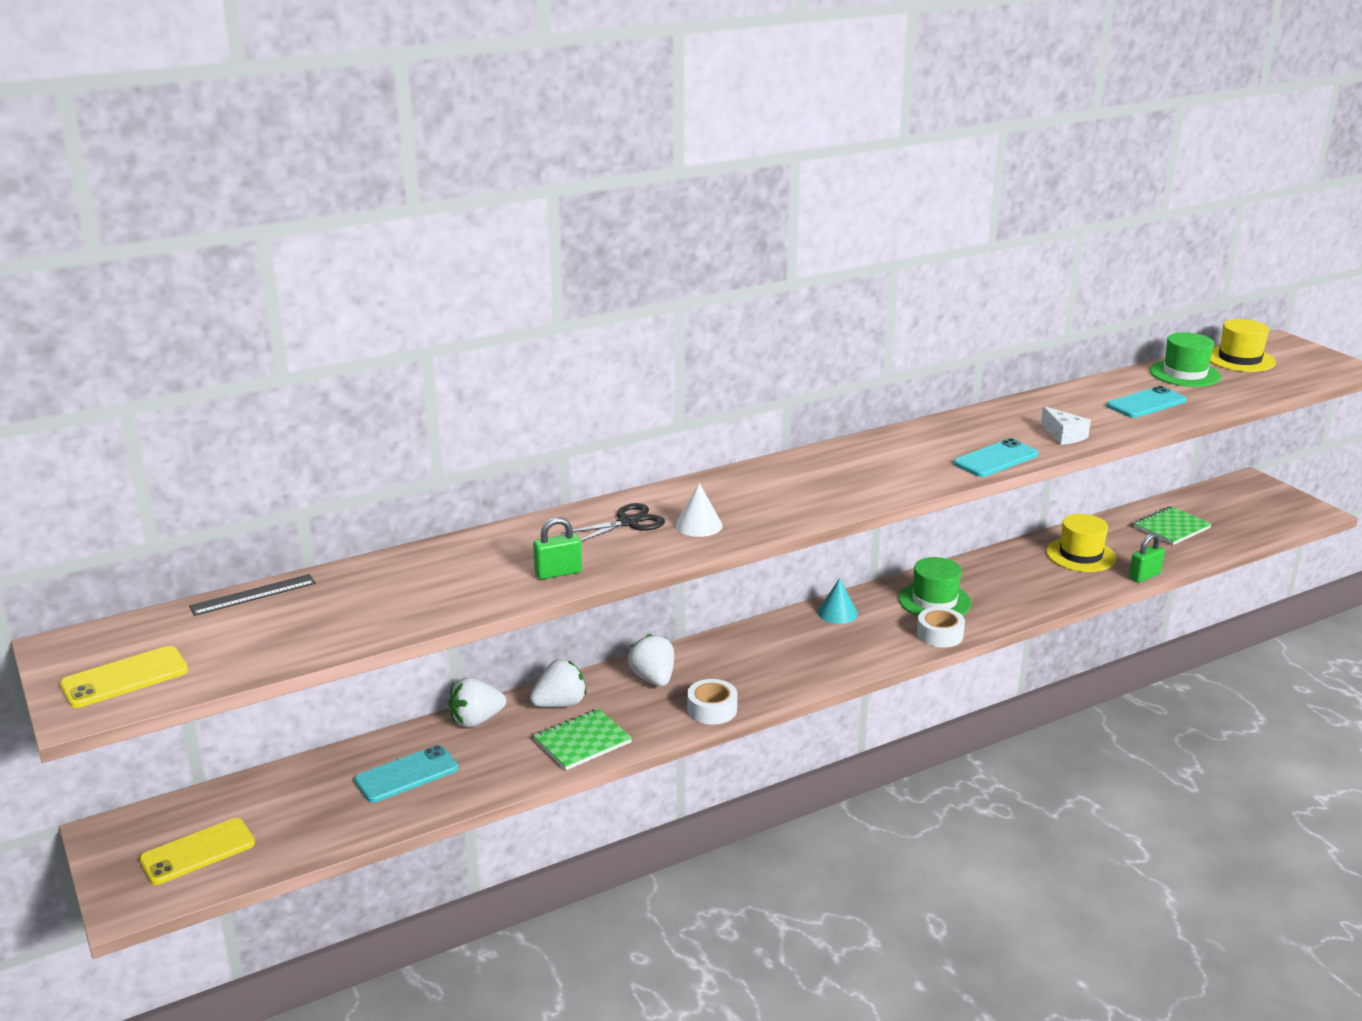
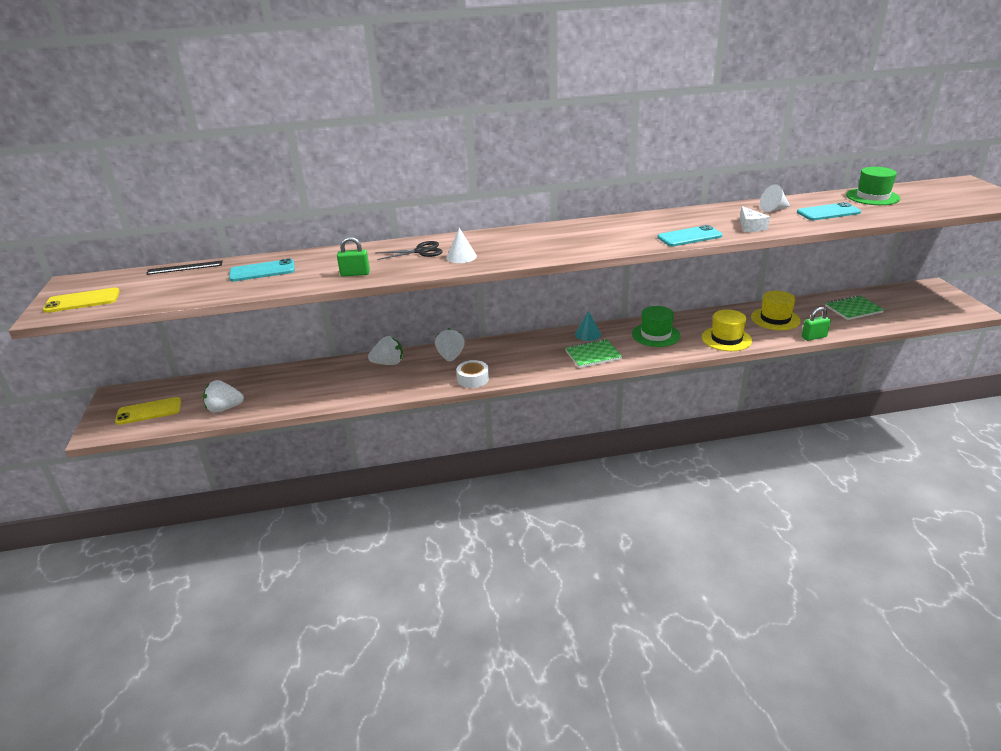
camera: 20 degrees right, 5 degrees up
turquoise phone [354,745,458,803] -> turquoise phone moved to [229,259,295,282]
white strawberry [449,677,506,728] -> white strawberry moved to [203,380,244,413]
green notebook [533,709,632,770] -> green notebook moved to [565,339,622,368]
white tape [917,607,965,647] -> none
yellow hat [1210,319,1276,372] -> yellow hat moved to [702,309,752,351]
none -> white cone [760,184,791,212]

